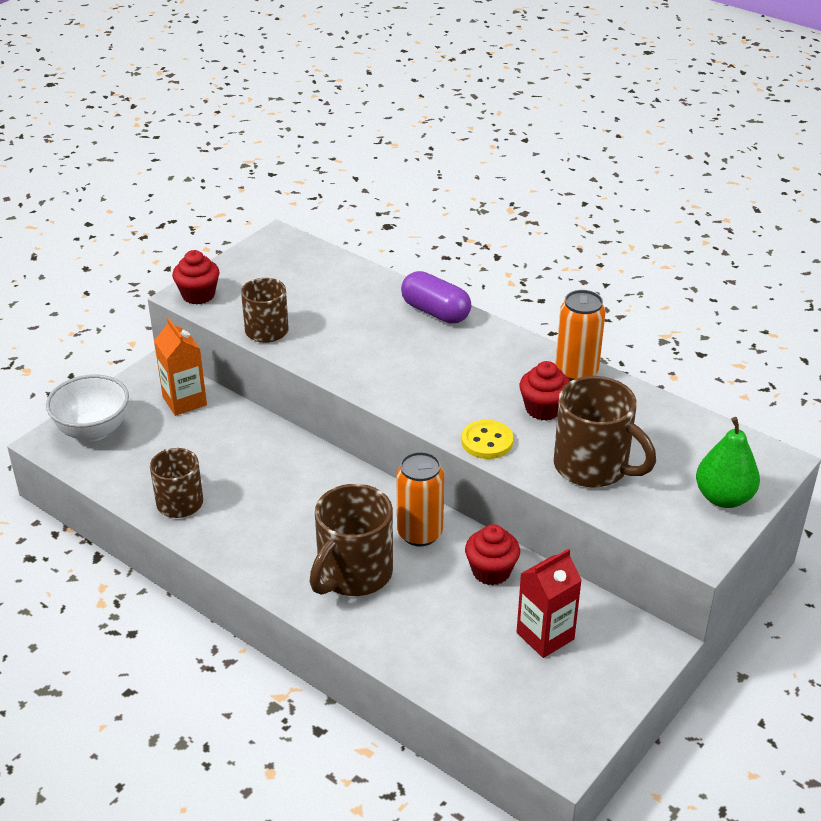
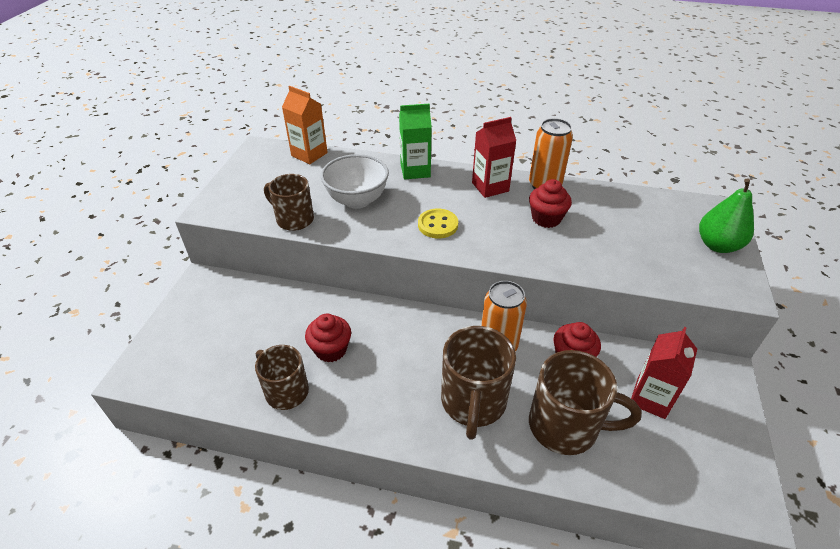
camera: 25 degrees left, 5 degrees up
white bowl [46,374,129,442] -> white bowl moved to [321,154,389,209]
orange carton [154,318,207,416] -> orange carton moved to [282,86,328,164]
red cupcake [172,250,220,304] -> red cupcake moved to [305,314,351,362]
purple capsule [401,271,471,324] -> green carton [399,104,432,180]
yellow button [461,420,513,459] -> yellow button moved to [418,209,458,238]
brown mug [554,376,656,488] -> brown mug moved to [529,350,641,455]
none -> red carton [472,117,516,198]

